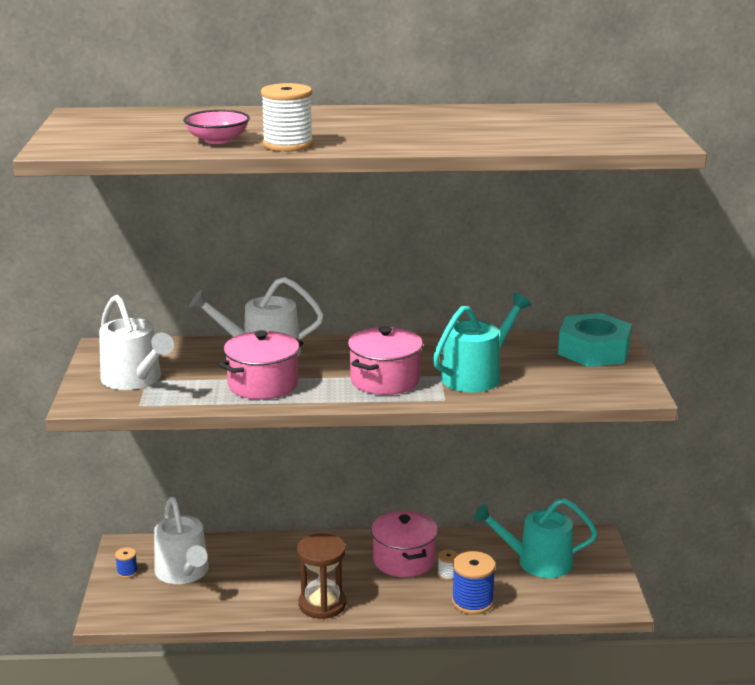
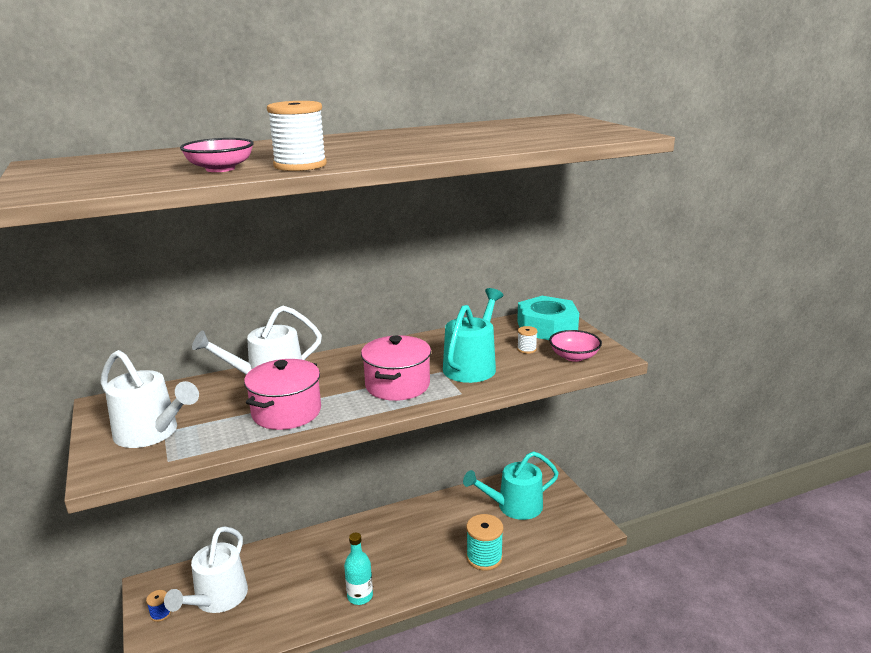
camera: 20 degrees left, 0 degrees up
white watering can [154,497,209,584] -> white watering can turned 60 degrees clockwise [164,526,248,613]
brown hourglass [297,533,346,619] -> turquoise bottle [344,533,373,605]
pink pot [371,511,438,577] -> none
white spool [438,550,458,580] -> white spool moved to [517,326,537,354]
blue spool [452,551,495,615] -> turquoise spool [466,514,503,571]
none -> pink bowl [549,330,602,362]

